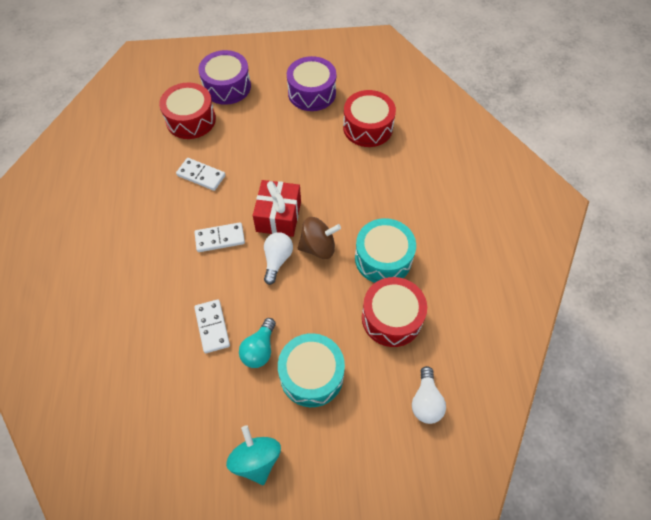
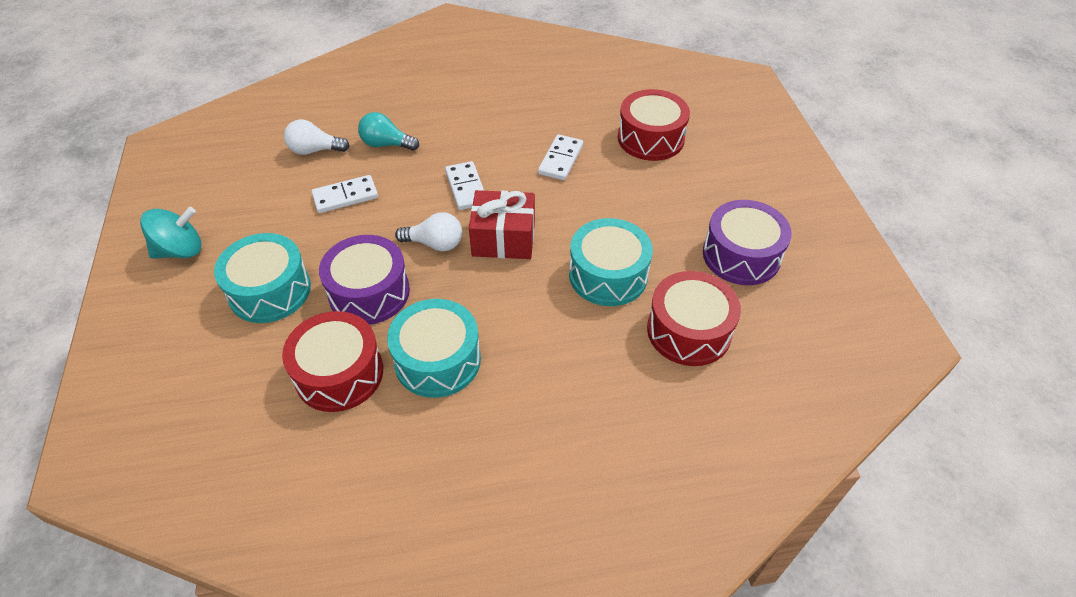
camera: 85 degrees right, 10 degrees down
purple drum [198,50,251,105] -> purple drum moved to [319,235,410,325]
turquoise light bulb [239,318,276,368] -> turquoise light bulb moved to [358,112,419,151]
brown spinning top [298,217,341,259] -> none
white light bulb [412,366,446,424] -> white light bulb moved to [284,119,350,155]
none -> turquoise drum [569,218,653,306]

